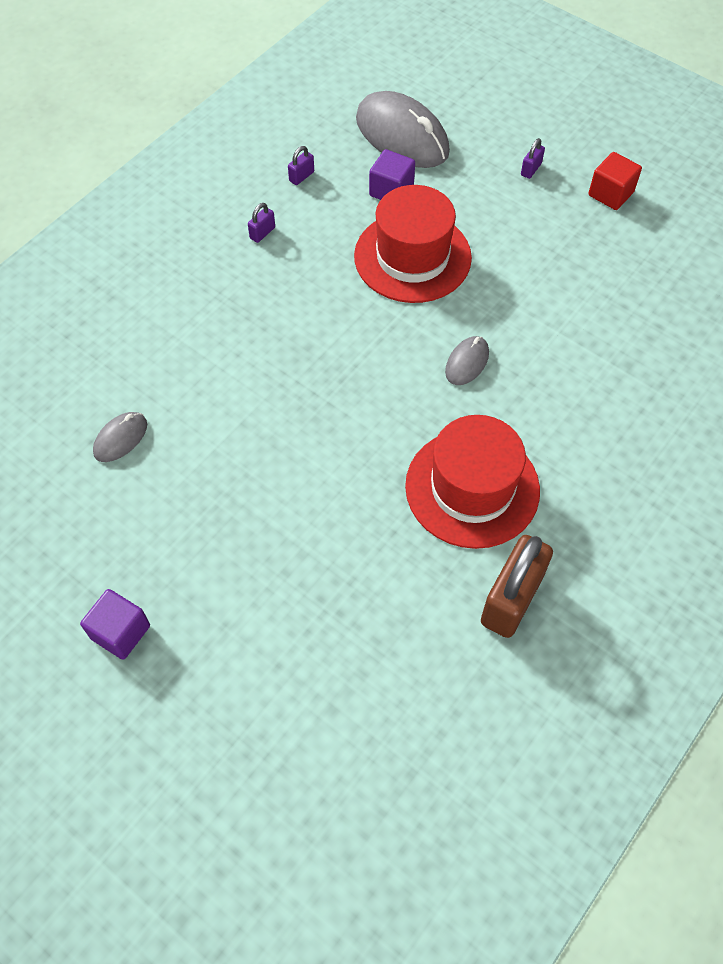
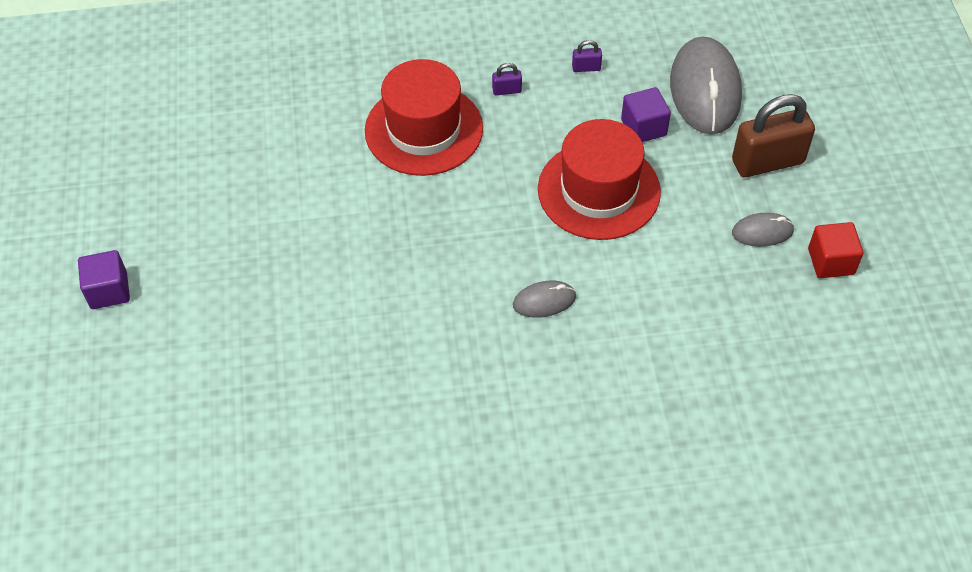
camera: 45 degrees right, 5 degrees down
grey mouse [93,412,147,462] -> grey mouse moved to [732,213,795,247]
red hat [405,415,540,549] -> red hat moved to [365,59,483,176]
brown padlock [481,535,553,638] -> brown padlock moved to [732,94,815,177]
purple padlock [521,138,545,179] -> none

